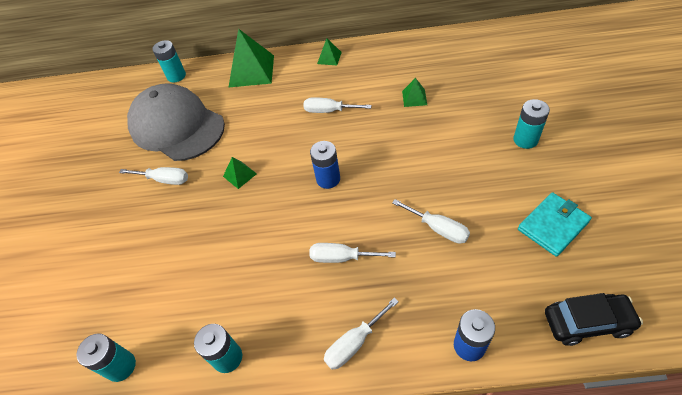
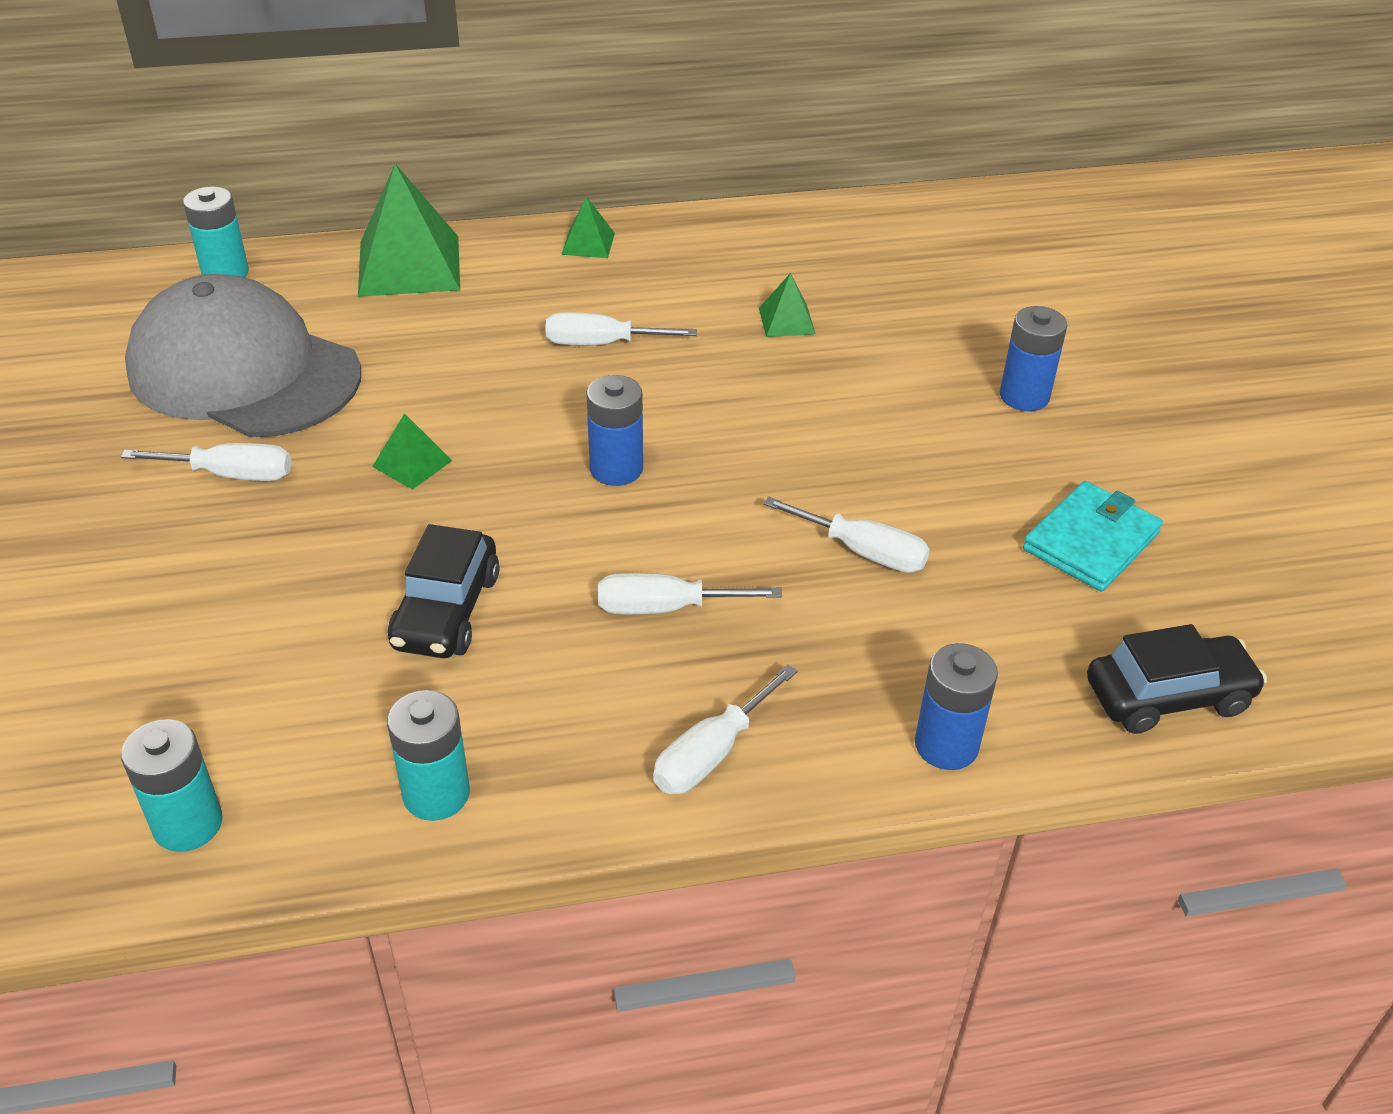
camera: 15 degrees left, 10 degrees down
turquoise battery [513,99,550,149] -> blue battery [1000,306,1067,411]
none -> black car [388,524,499,658]

